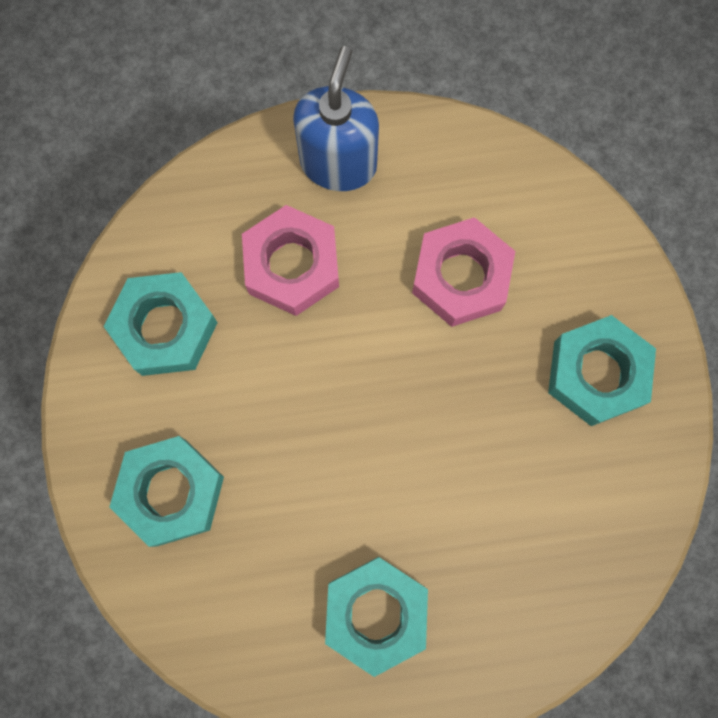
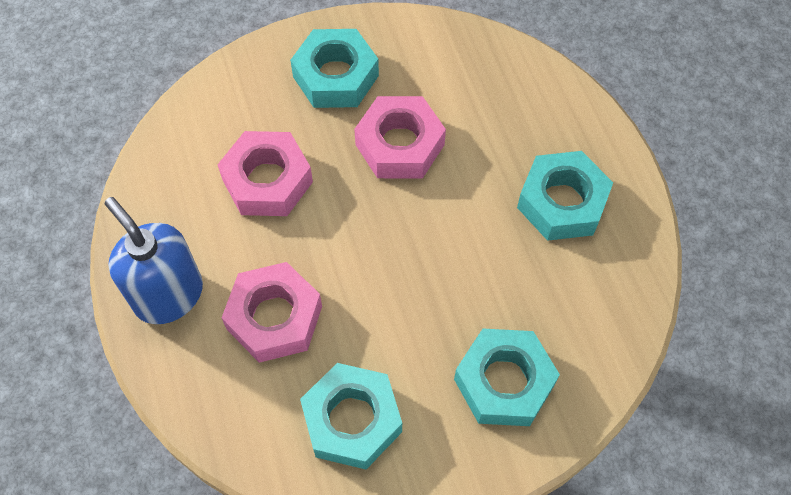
camera: 100 degrees left, 15 degrees down
blue soap dispenser [293,46,379,191] -> blue soap dispenser turned 45 degrees clockwise [104,197,203,324]
none -> pink nut [354,96,446,178]

